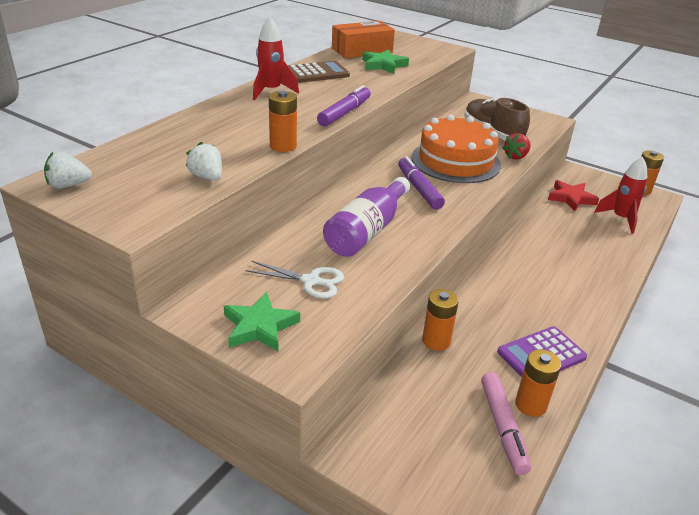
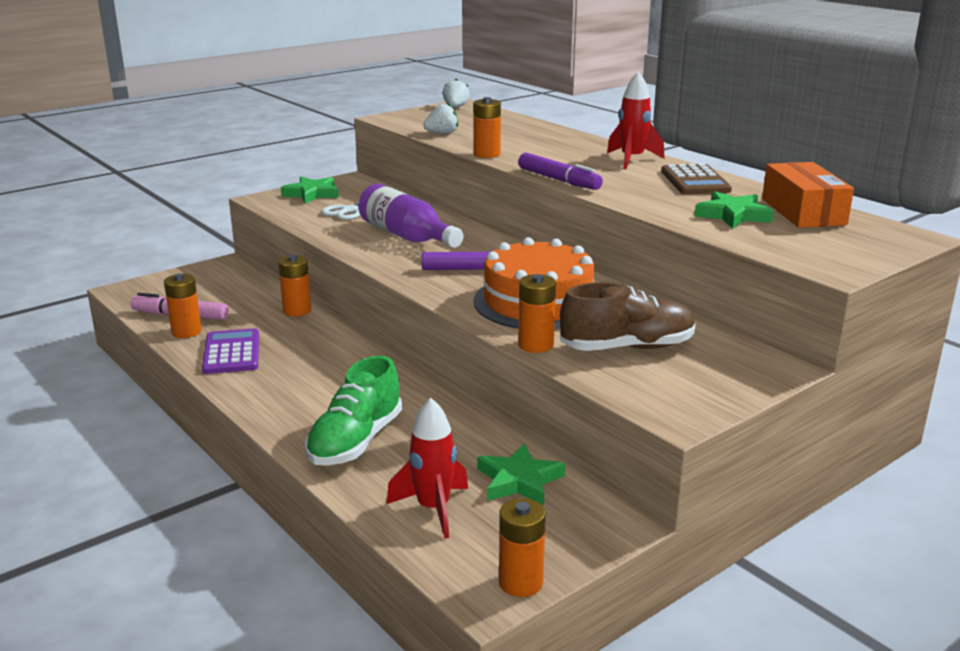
camera: 110 degrees right, 10 degrees down
red strawberry [502,133,531,160] -> orange battery [518,274,556,353]
red star [548,180,599,211] -> green star [477,443,565,505]
none -> green shoe [305,356,402,466]

